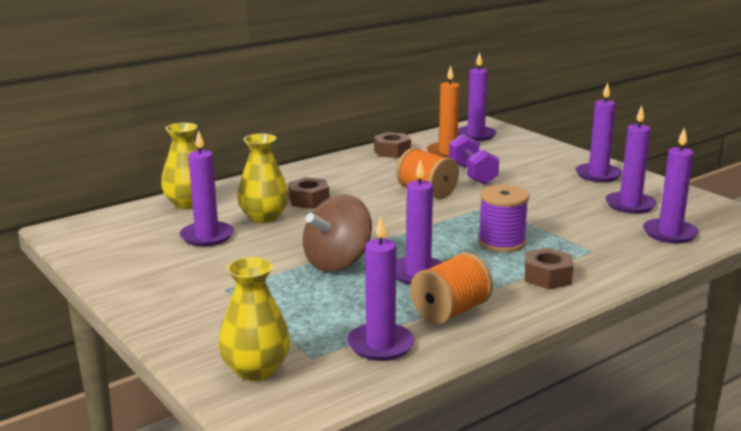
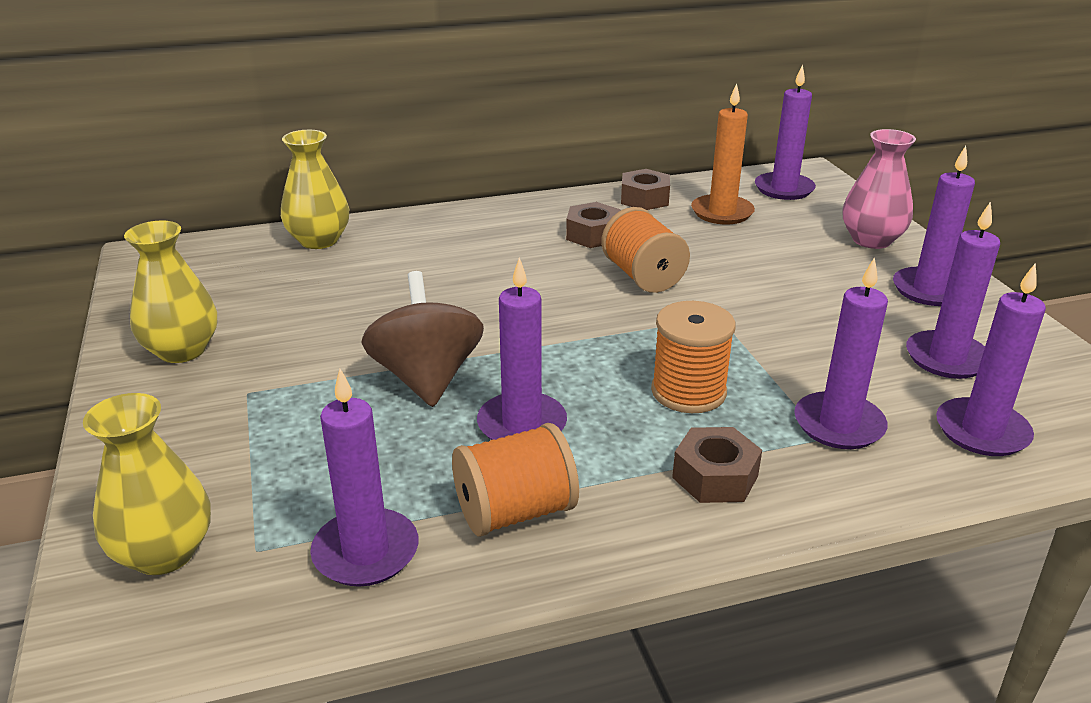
camera: 20 degrees right, 10 degrees up
purple candle [180,130,234,246] -> purple candle moved to [794,257,888,449]
yellow vase [237,134,289,223] -> yellow vase moved to [124,221,217,363]
brown nut [288,177,329,209] -> brown nut moved to [566,202,620,248]
brown spinning top [303,195,372,272] -> brown spinning top turned 105 degrees clockwise [361,271,484,407]
purple dumbbell [449,134,499,185] -> none
purple spool [478,185,529,253] -> orange spool [651,301,736,413]
none -> pink vase [843,129,916,249]

